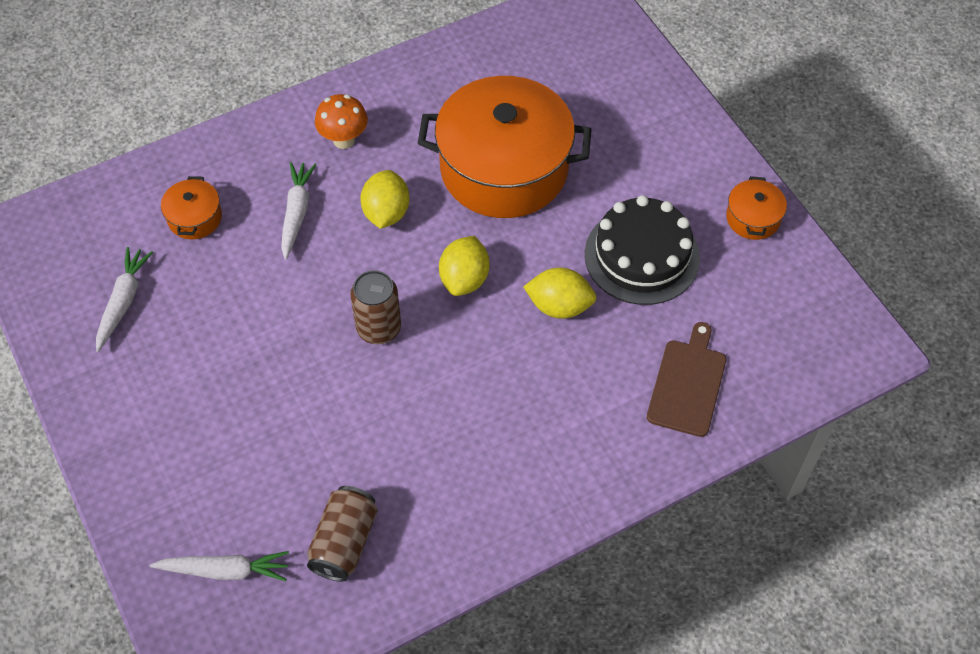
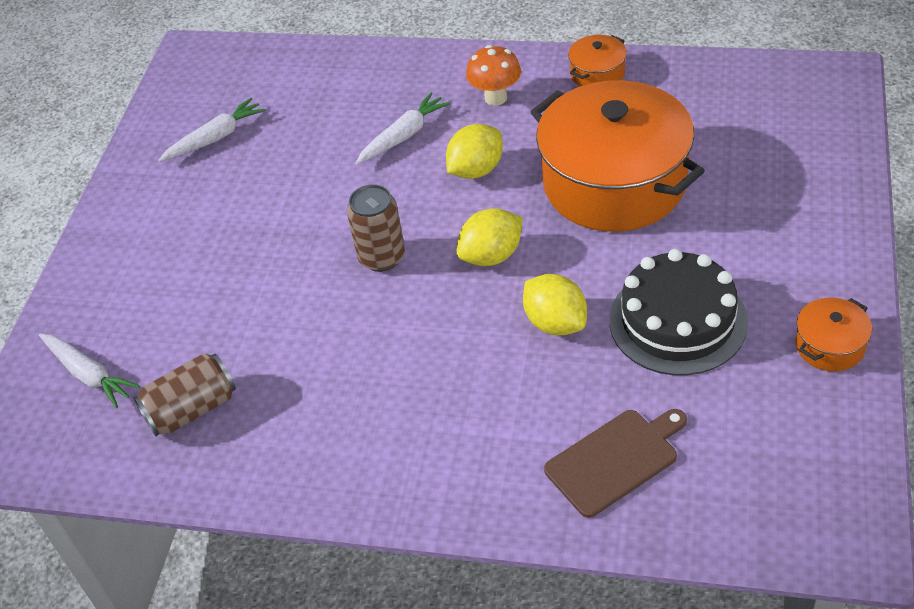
camera: 45 degrees right, 10 degrees down
orange pot [161,176,222,239] -> orange pot moved to [568,35,627,86]

